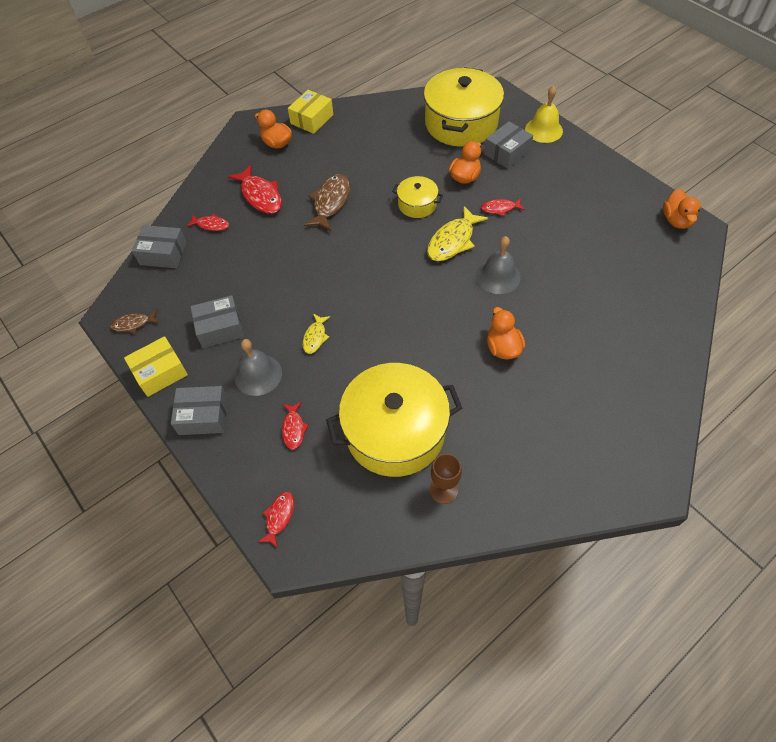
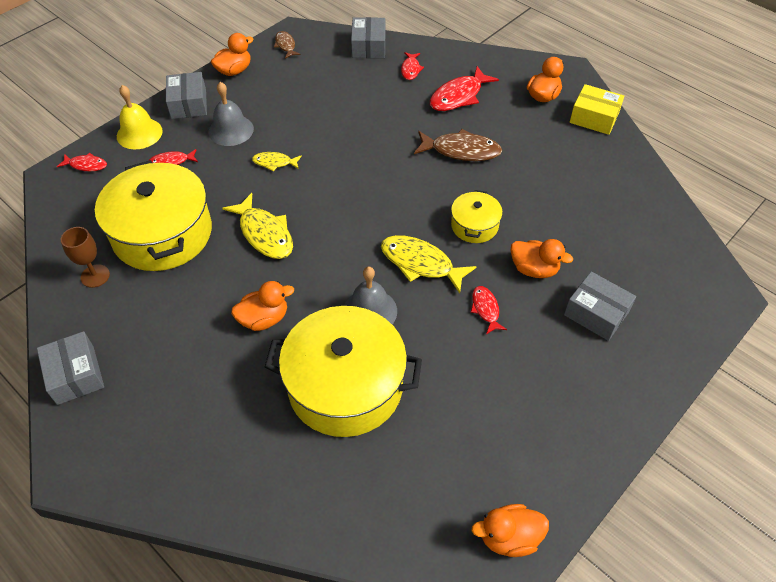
camera: 80 degrees right, 5 degrees down
yellow box [124,336,188,397] -> orange duck [211,33,254,76]
grey box [190,295,244,348] -> grey box moved to [37,331,104,405]
yellow pot [424,67,504,147] -> yellow pot moved to [265,306,422,437]
yellow bell [525,86,563,143] -> yellow bell moved to [117,85,163,149]
none -> yellow fish [222,193,293,259]

